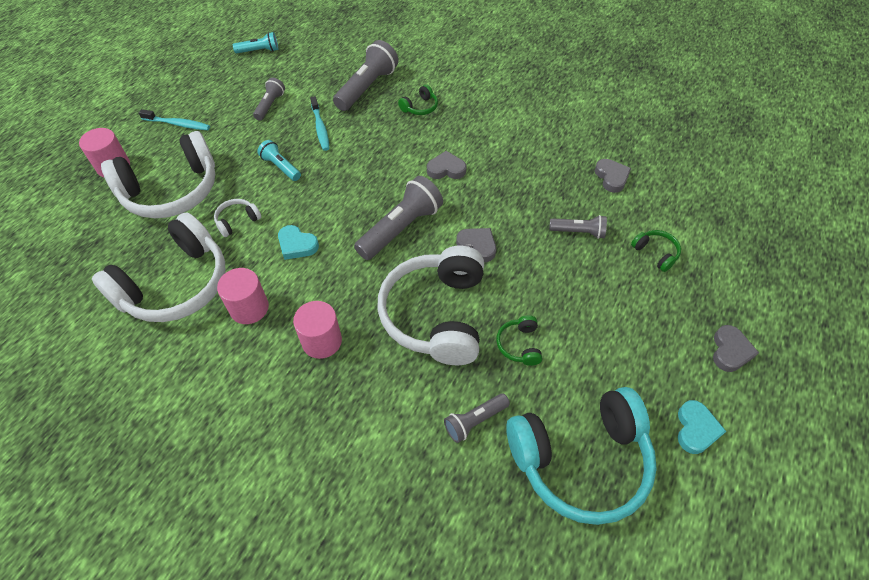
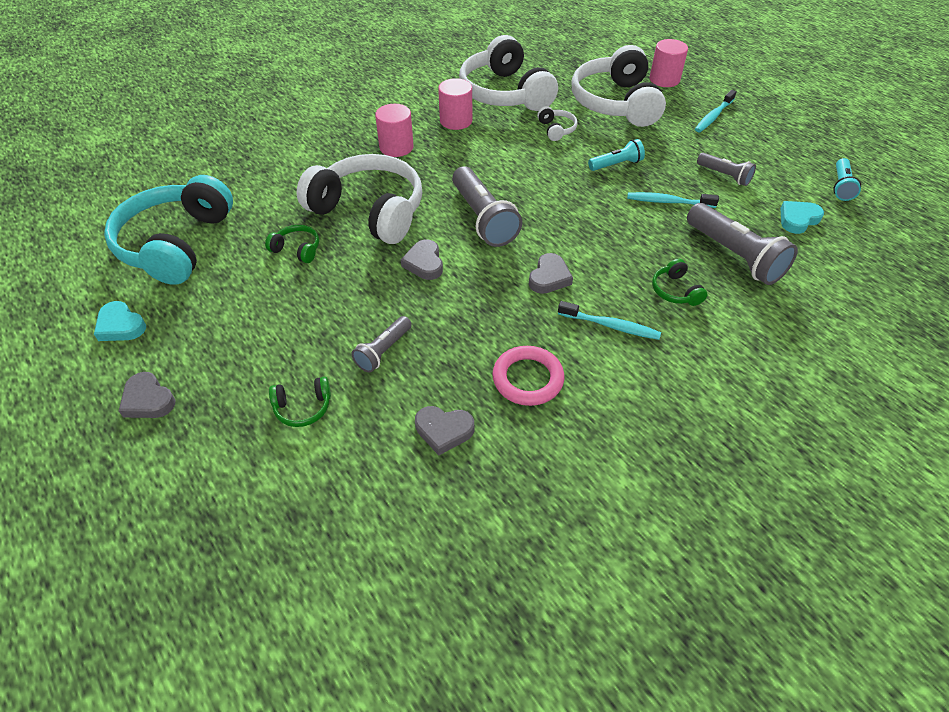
camera: 115 degrees right, 5 degrees down
turquoise heart [278,225,319,260] -> turquoise heart moved to [780,201,824,234]
grey flashlight [444,393,510,443] -> none
grey heart [456,228,496,262] -> grey heart turned 105 degrees clockwise [401,240,443,280]
none -> pink ring [492,346,565,406]
none -> turquoise toothbrush [558,301,661,340]

